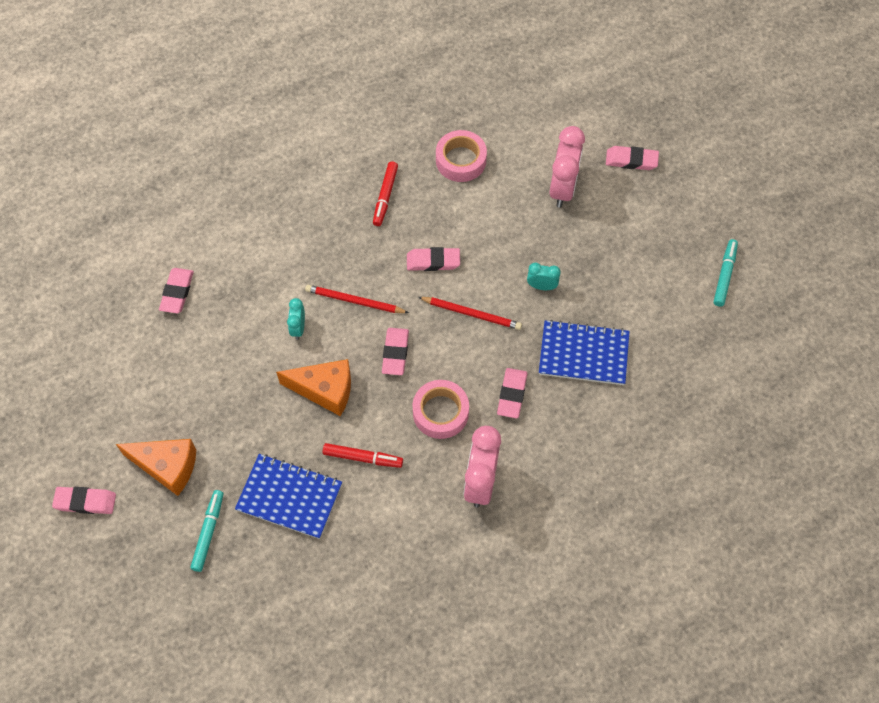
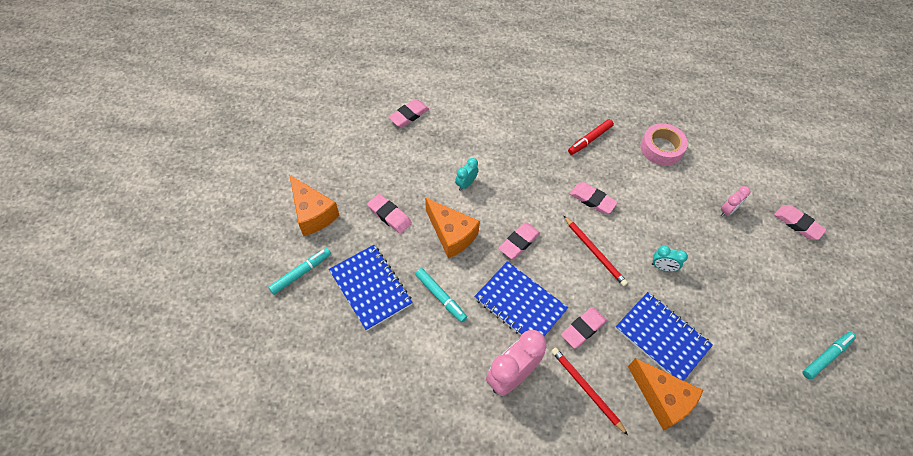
camera: 35 degrees right, 5 degrees down
pink eraser [52,487,116,514] -> pink eraser moved to [367,194,412,234]
red pencil [305,285,409,313] -> red pencil moved to [551,348,628,435]
red marker [323,443,403,468] -> turquoise marker [415,268,467,323]
pink tape [413,380,469,439] -> blue notebook [474,261,568,336]
turquoise clock [527,263,561,290] -> turquoise clock turned 150 degrees clockwise [652,245,688,272]
pink clock [549,126,585,208] -> pink clock [721,186,751,217], size x0.51
none -> orange cheese [628,358,703,431]

